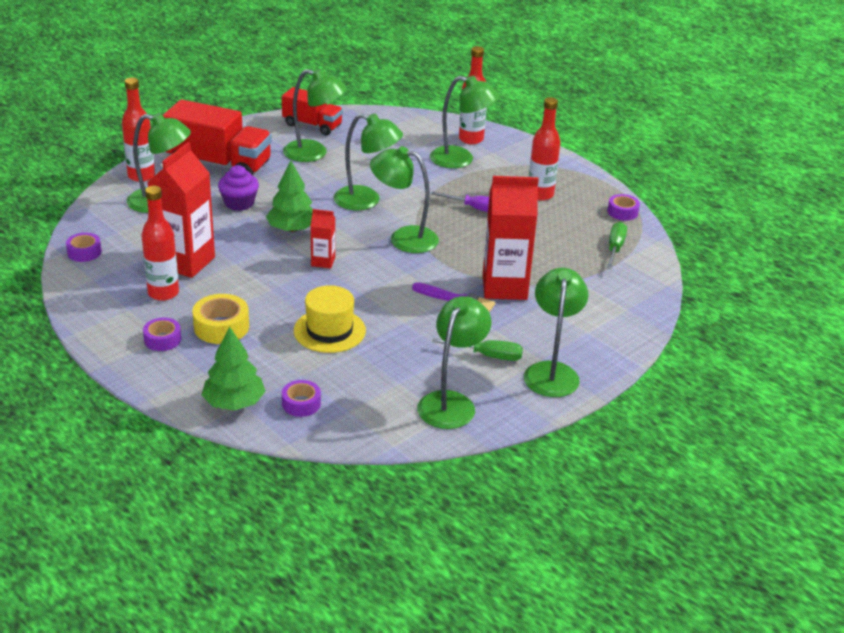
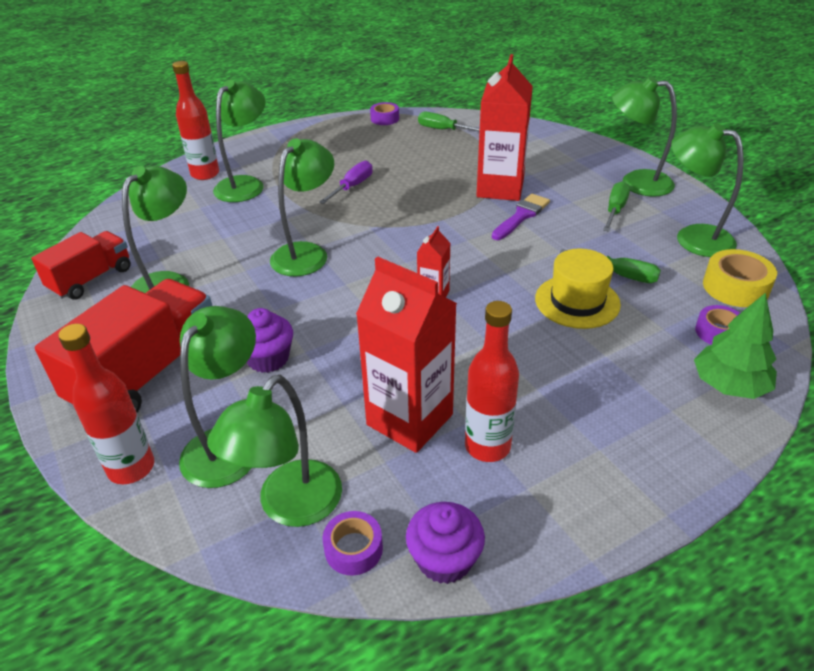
camera: 75 degrees left, 5 degrees up
purple tape [143,318,181,351] -> none
yellow tape [192,294,249,344] -> yellow tape moved to [703,249,777,307]
green tree [266,161,313,232] -> none
green lamp [370,146,439,253] -> green lamp moved to [207,375,342,527]
red bottle [529,97,560,201] -> none
none -> purple cupcake [406,502,485,584]
none -> green screwdriver [560,249,661,283]

